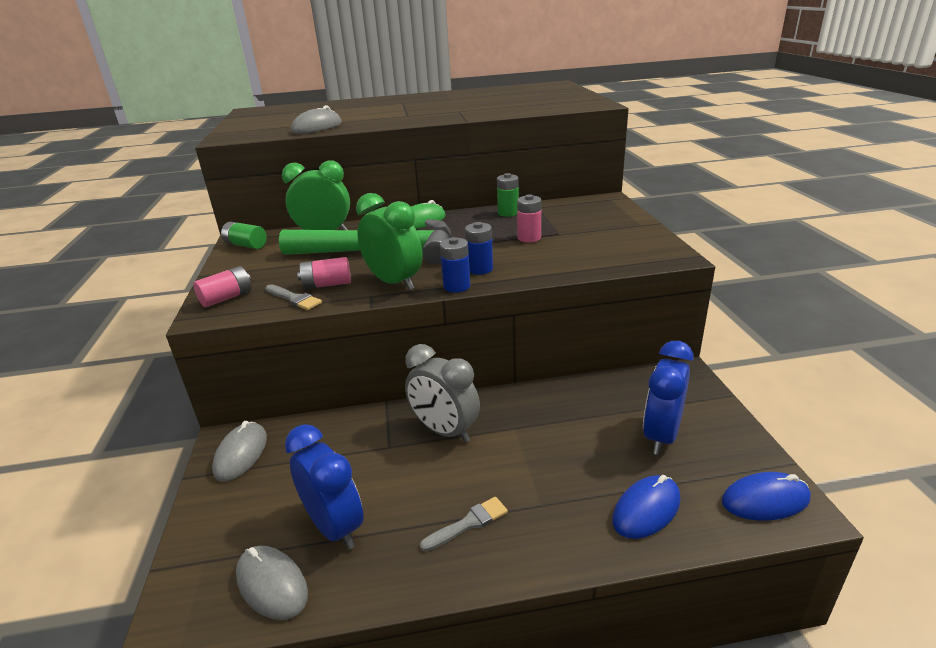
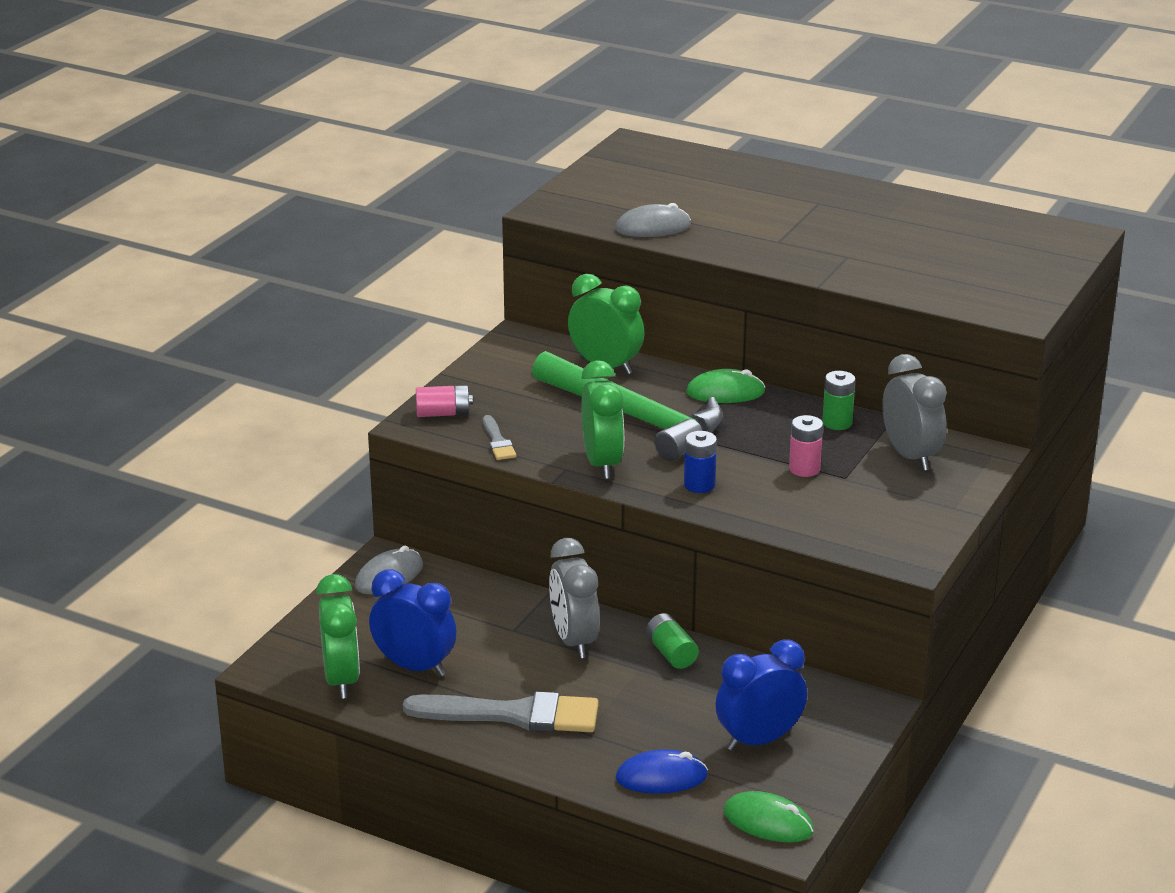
camera: 35 degrees right, 0 degrees up
green battery [221,222,267,249] -> green battery moved to [646,613,699,669]
grey mouse [236,546,308,620] -> green clock [316,574,360,699]
blue clock [285,424,364,549] -> blue clock turned 60 degrees counterclockwise [369,569,457,677]
pink battery [297,257,351,289] -> none
grey brush [420,497,508,551] -> grey brush [403,691,599,732], size x2.12
blue battery [440,237,470,293] -> none
blue mouse [722,472,810,521] -> green mouse [723,791,814,842]
none -> grey clock [882,354,947,471]

